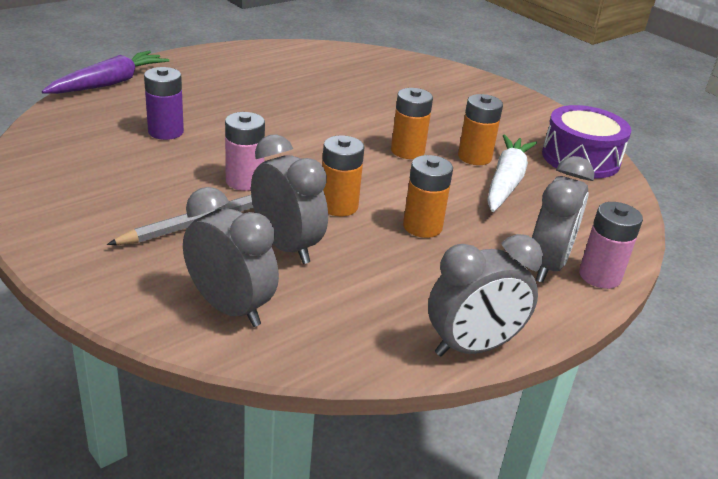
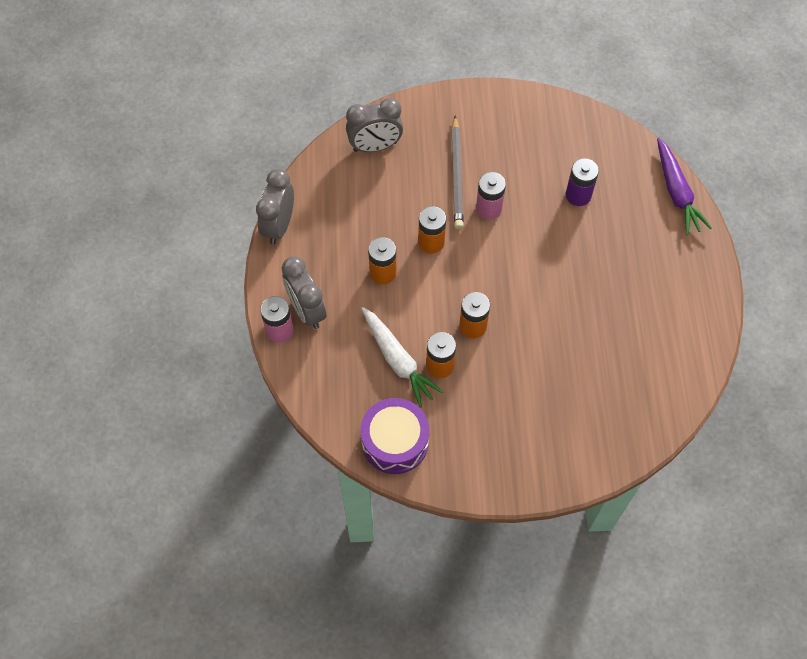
camera: 130 degrees right, 30 degrees up
grey clock [251,134,328,264] -> none

